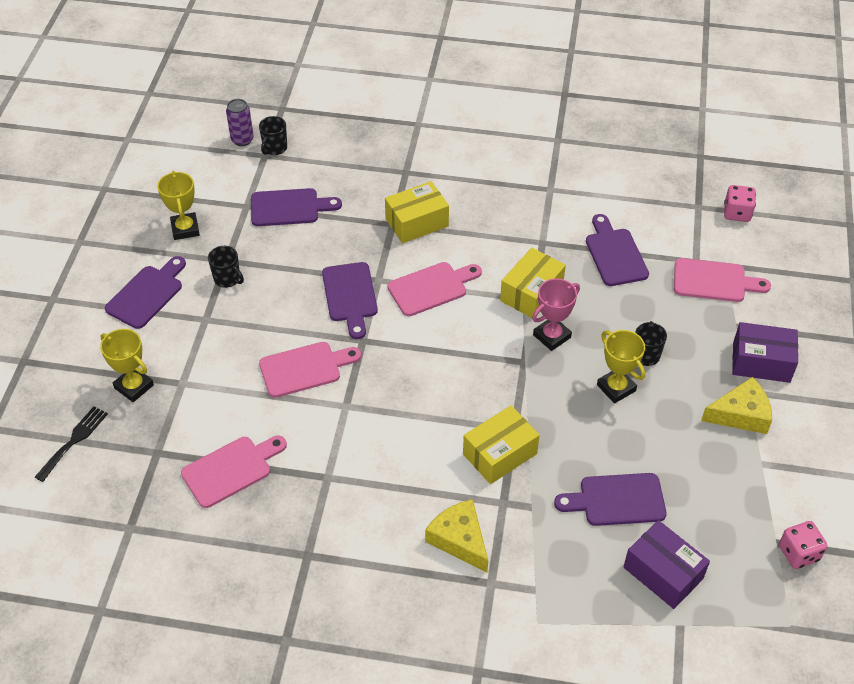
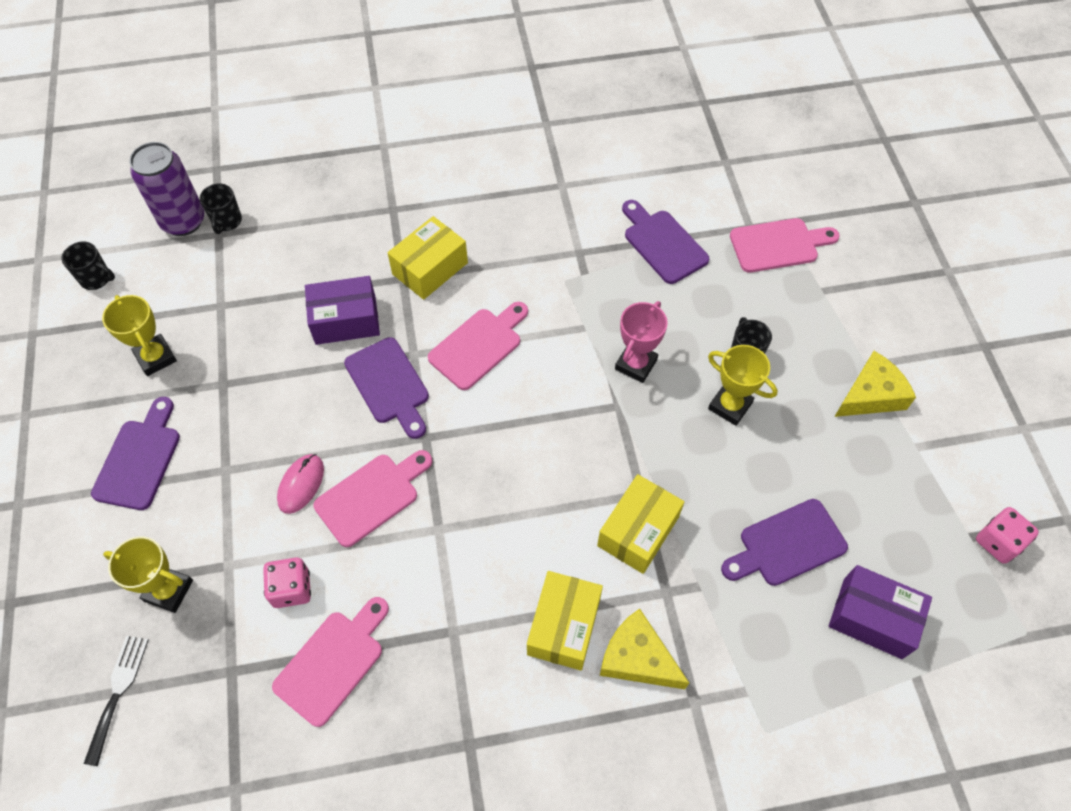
camera: 20 degrees left, 10 degrees up
black mug [208,246,244,288] -> black mug moved to [61,242,115,290]
purple can [226,99,254,146] -> purple can [129,142,204,236], size x1.63
purple cutting board [251,188,342,226] -> none
yellow box [500,248,566,318] -> yellow box moved to [527,571,603,671]
pink dice [724,185,756,222] -> pink dice moved to [263,558,311,608]
purple box [732,322,798,383] -> purple box moved to [305,276,380,345]
none -> pink mouse [277,454,324,514]

